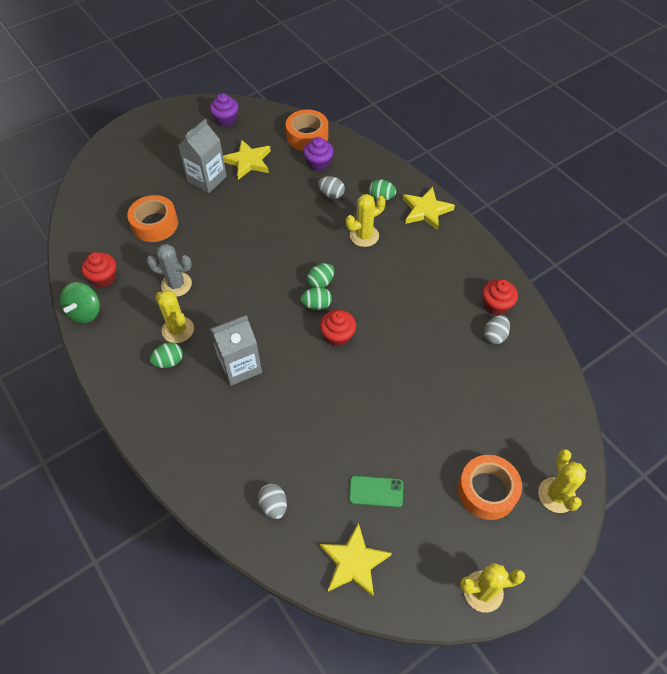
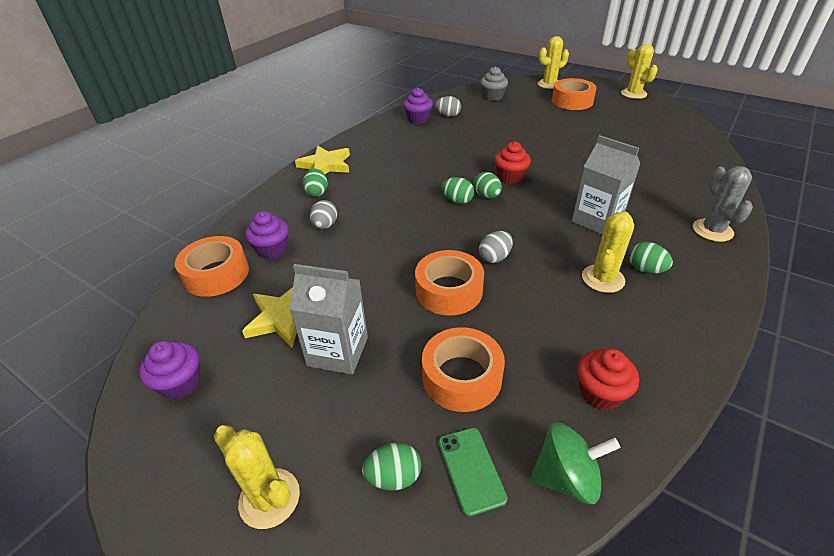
camera: 110 degrees left, 15 degrees down
green spinning top [60,282,100,323] -> green spinning top moved to [530,423,621,504]
grey cactus [146,244,192,297] -> grey cactus moved to [693,166,753,242]
grey egg [258,483,287,519] -> grey egg moved to [479,231,513,263]
yellow star [320,523,392,598] -> none
yellow cactus [346,194,386,247] -> yellow cactus moved to [214,425,300,529]
green phone [349,476,403,507] -> green phone moved to [438,428,508,516]
red cupcake [482,279,518,315] -> purple cupcake [403,88,433,124]
none -> green egg [362,443,421,490]
none -> orange tape [415,250,484,316]
none -> grey cupcake [480,66,508,101]

